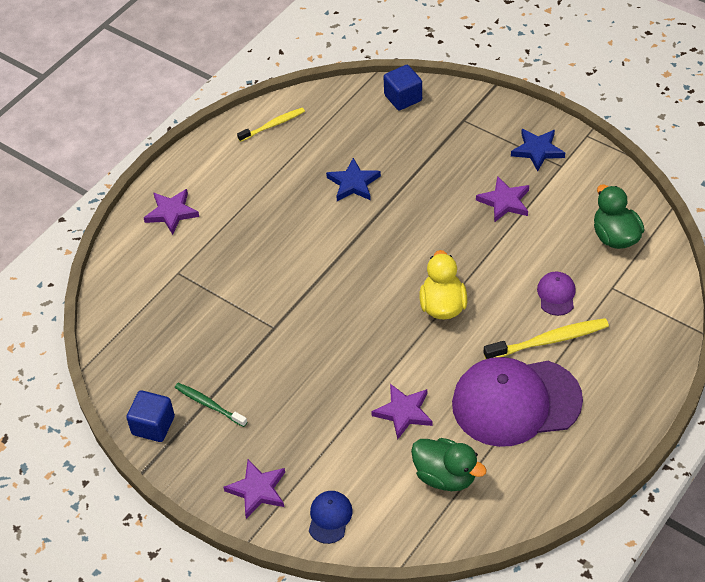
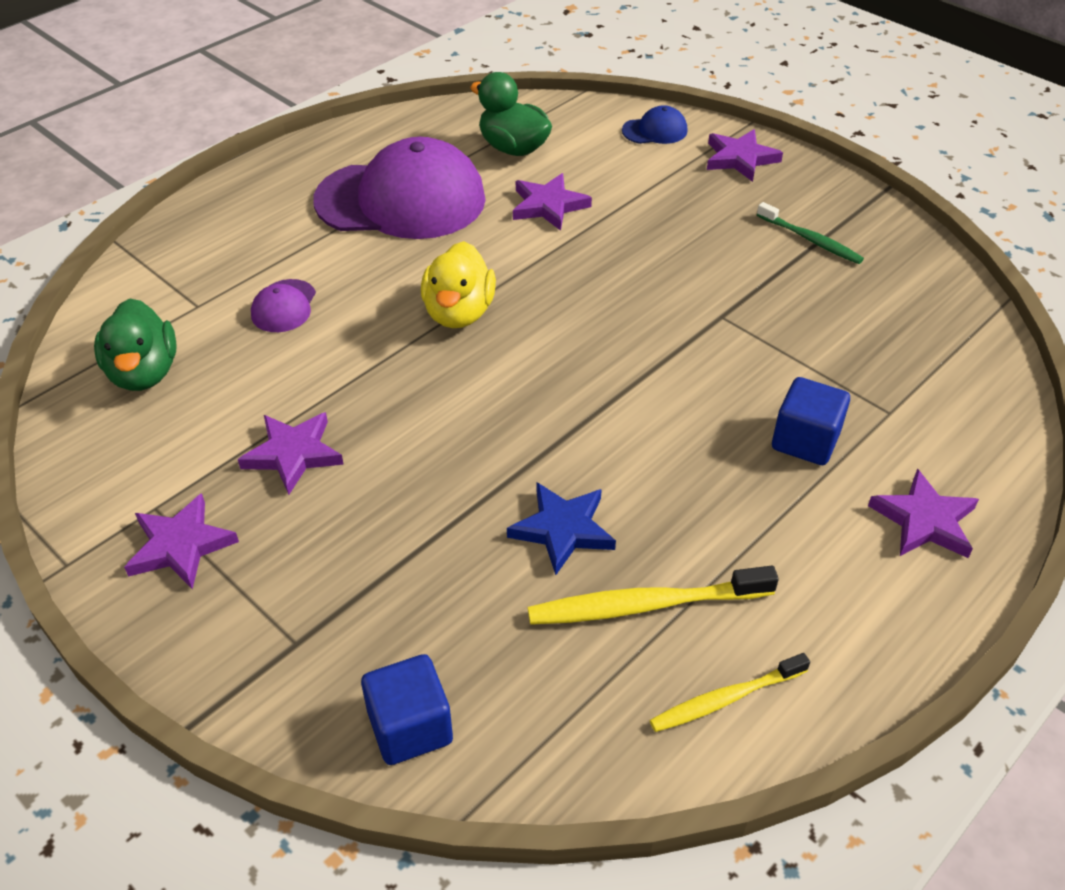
camera: 175 degrees left, 5 degrees down
blue cube [126,390,175,442] -> blue cube moved to [772,377,850,465]
blue cap [309,491,353,544] -> blue cap turned 120 degrees counterclockwise [622,105,688,144]
yellow toothbrush [484,318,609,359] -> yellow toothbrush moved to [528,566,779,625]
blue star [511,129,565,171] -> purple star [124,493,239,589]

